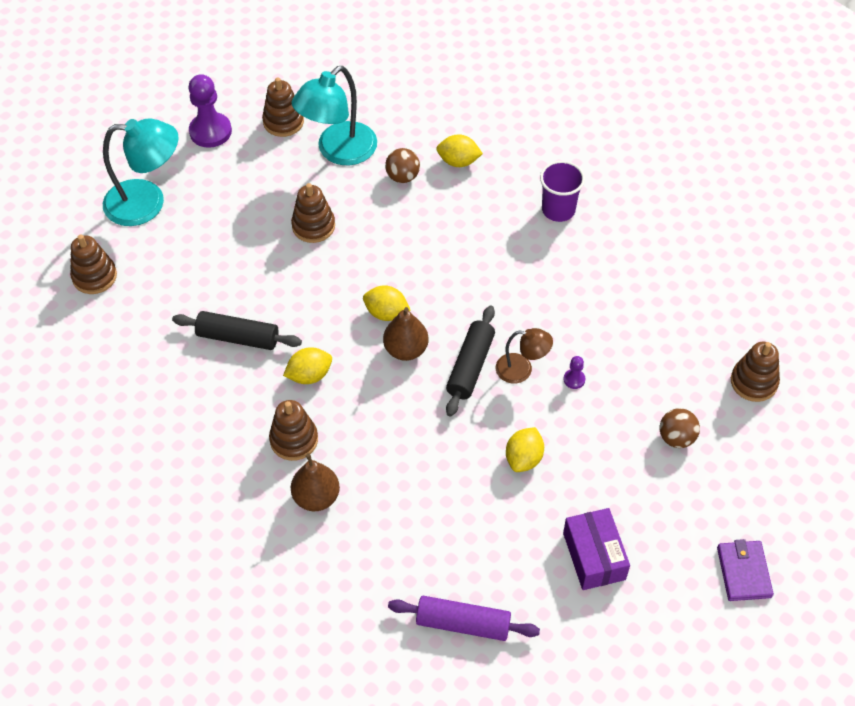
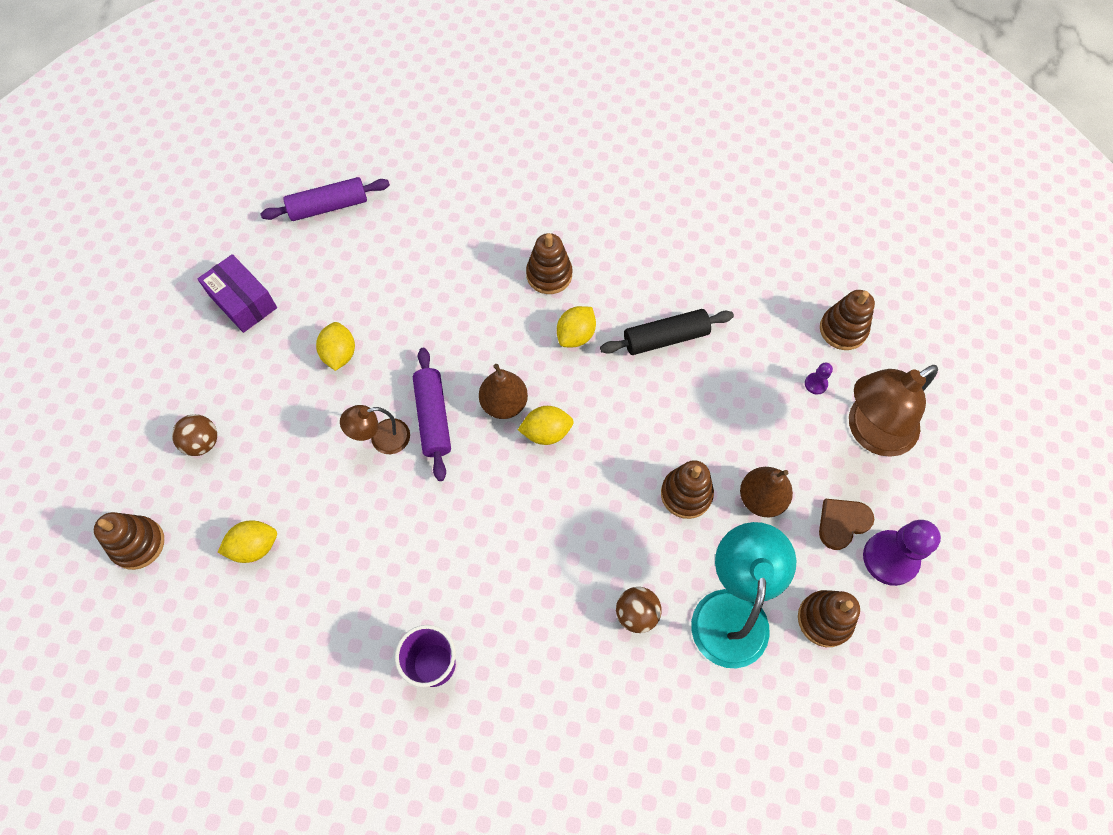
camera: 150 degrees right, 10 degrees up
turquoise lamp [103,118,178,226] -> brown lamp [849,365,938,457]
brown pear [291,453,340,511] -> brown pear moved to [740,467,793,517]
yellow lemon [436,134,483,167] -> yellow lemon moved to [218,521,277,563]
black rolling pin [446,306,495,417] -> purple rolling pin [413,348,451,481]
purple pawn [563,356,585,389] -> purple pawn moved to [805,362,833,395]
purple wallet [717,539,774,601] -> none
none -> brown heart [819,499,874,550]

